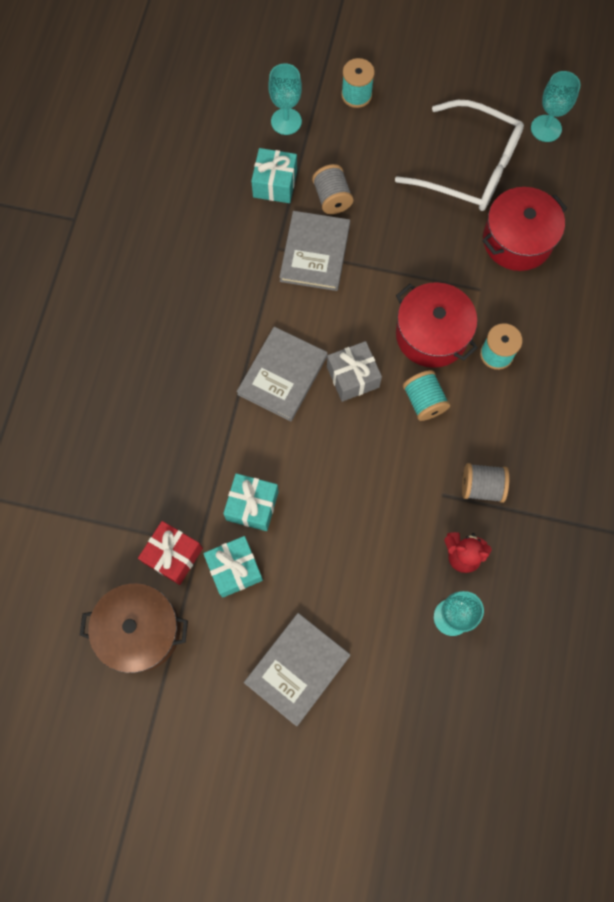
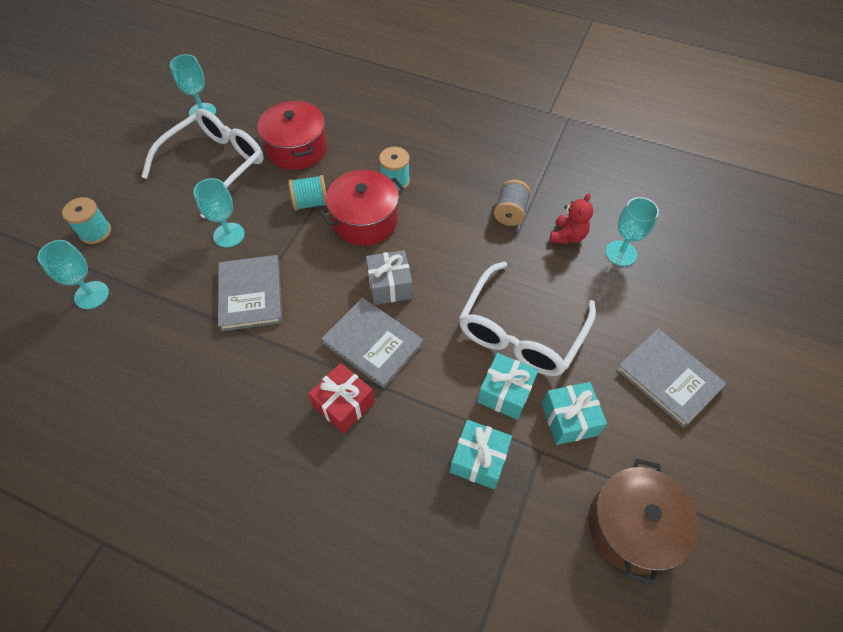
camera: 80 degrees left, 15 degrees down
red gift [138,521,203,585] -> red gift moved to [308,363,375,434]
turquoise gift [251,148,297,203] -> turquoise gift moved to [450,420,512,489]
grey book [279,211,350,291] -> grey book turned 60 degrees clockwise [218,255,282,331]
grey spool [312,164,353,214] -> none
turquoise spool [403,370,450,421] -> turquoise spool moved to [289,175,327,211]
none -> turquoise goblet [193,178,245,248]
none -> white glasses [459,262,596,376]

